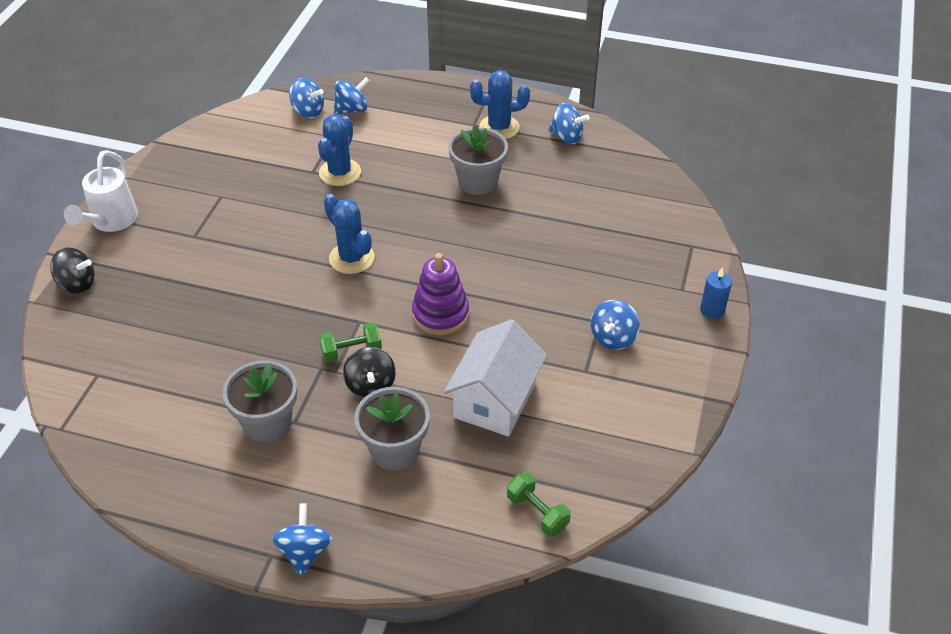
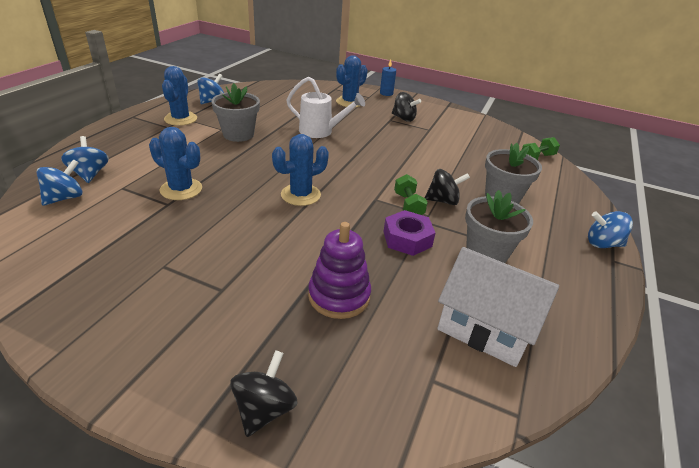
camera: 85 degrees left, 10 degrees down
white watering can [64,150,138,232] -> white watering can moved to [287,77,365,138]
purple stacking toy [412,253,469,335] -> purple stacking toy moved to [308,222,371,319]
white house [444,319,547,436] -> white house moved to [437,247,559,367]
blue spinning top [591,300,640,350] -> black spinning top [392,92,421,122]
none -> blue cactus [336,55,367,107]
none -> purple nut [383,210,435,256]

